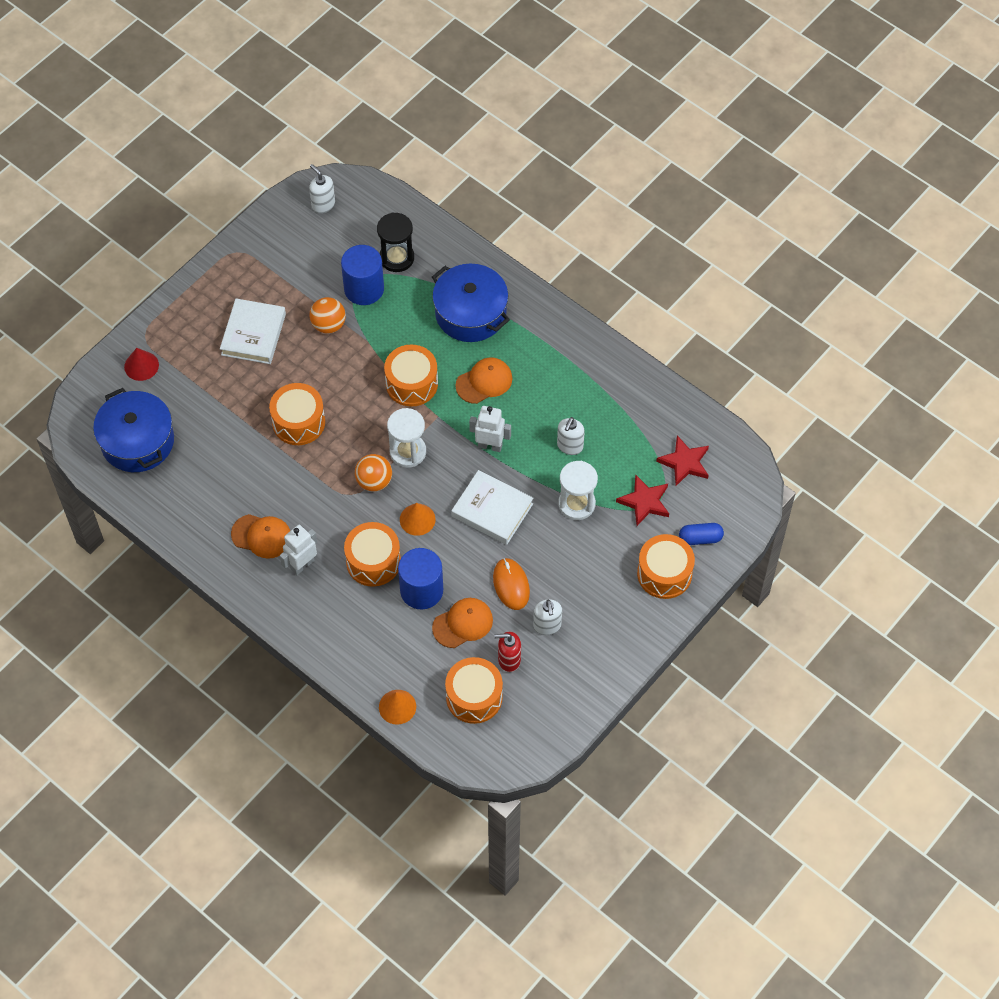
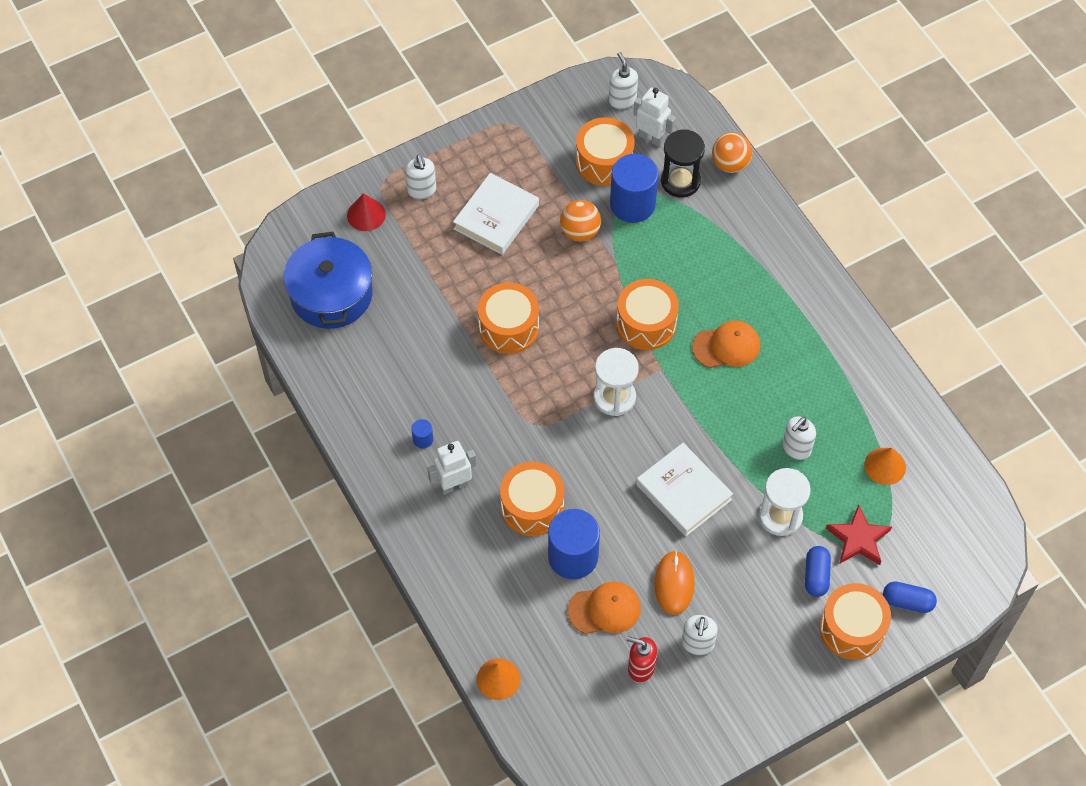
camera: 20 degrees right, 0 degrees up
orange cap [231,514,290,559] -> blue cylinder [411,419,433,448]
orange ball [355,454,392,491] -> orange ball moved to [712,132,753,173]
orange cone [400,503,436,536] -> orange cone moved to [864,448,906,485]
blue pot [432,264,510,342] -> none
orange drum [445,657,503,724] -> orange drum moved to [576,117,635,186]
white robot [469,406,511,452] -> white robot moved to [634,87,676,147]
red star [656,436,709,486] -> none
none -> white soap dispenser [405,154,436,200]
none -> blue capsule [805,546,831,597]

